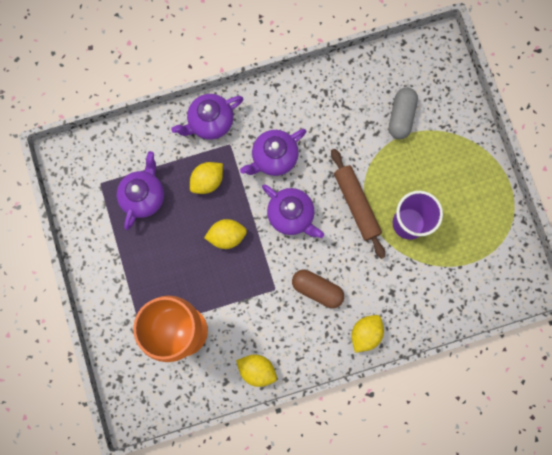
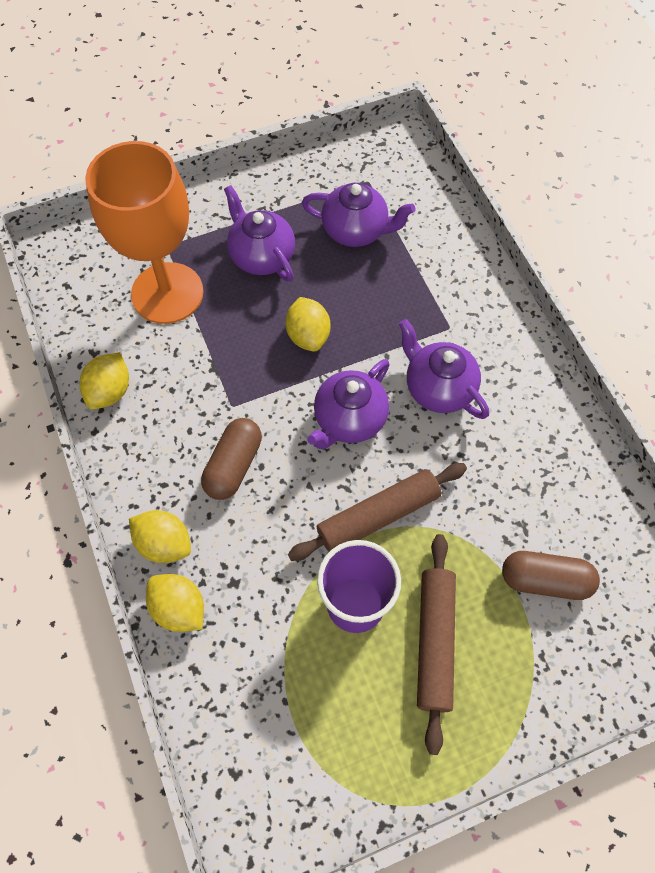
camera: 85 degrees right, 15 degrees down
purple teapot [171,94,243,140] -> purple teapot moved to [224,185,295,282]
yellow lemon [190,162,223,194] -> yellow lemon moved to [146,574,204,632]
grey capsule [389,88,418,139] -> brown capsule [502,551,600,600]
none -> brown rolling pin [417,534,456,755]

